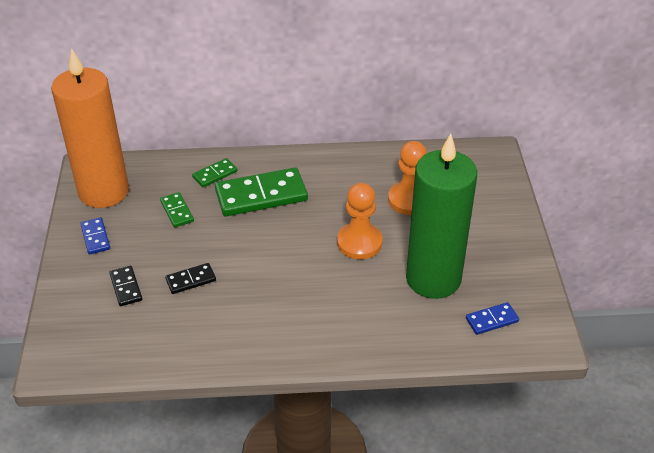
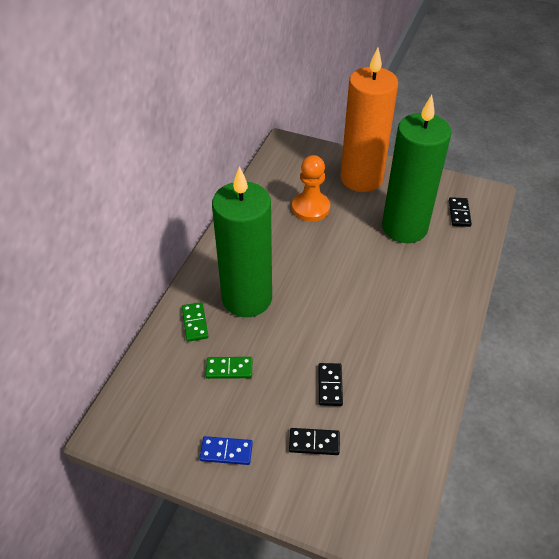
camera: 65 degrees left, 5 degrees up
orange candle [51,48,129,208] -> orange candle moved to [340,47,398,192]
green domino [215,167,308,216] -> green candle [212,166,272,317]
orange pawn [337,183,383,259] -> none
blue domino [466,302,519,335] -> black domino [449,197,472,227]

